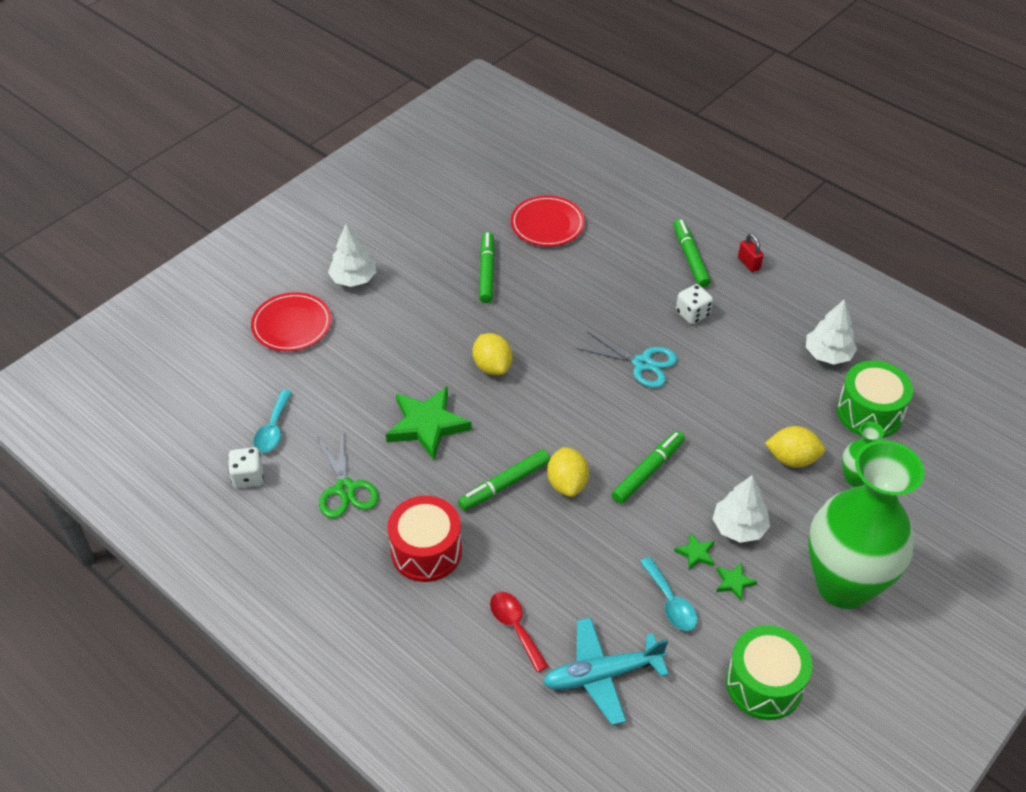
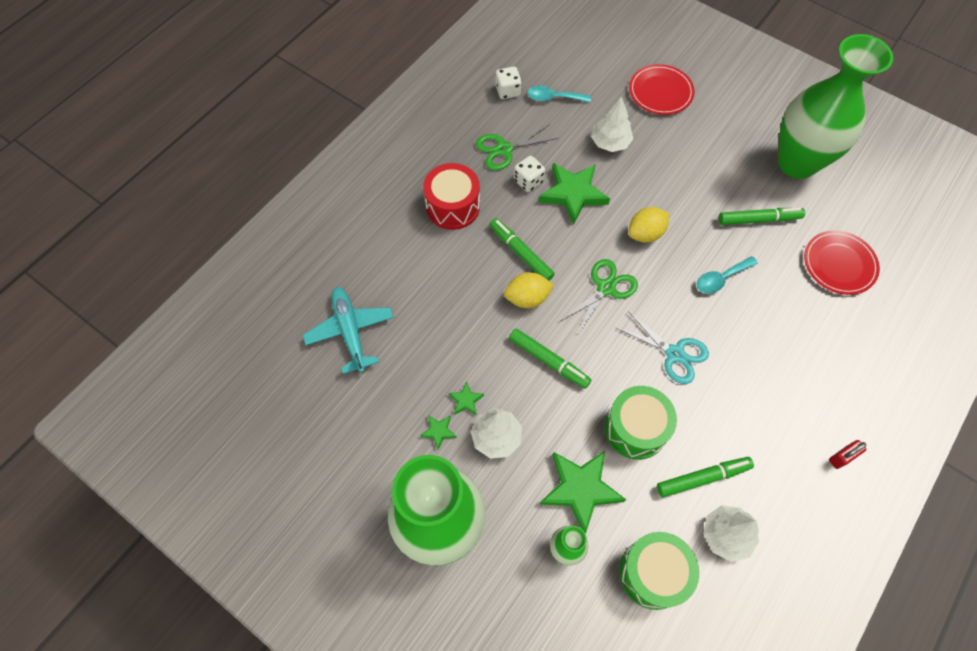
camera: 85 degrees right, 15 degrees up
white tree [328,223,377,287] -> white tree moved to [591,97,633,152]
red spoon [490,592,549,672] -> none
turquoise scissors [577,332,677,388] -> turquoise scissors turned 75 degrees counterclockwise [616,311,709,384]
turquoise spoon [640,557,698,631] -> turquoise spoon moved to [697,256,758,294]
green marker [674,219,711,288] -> green marker moved to [657,457,754,497]
white dice [676,284,713,324] -> white dice moved to [514,156,545,192]
green drum [726,625,812,720] -> green drum moved to [605,386,677,460]
yellow lemon [765,426,825,468] -> green star [540,451,626,534]
none -> green scissors [561,259,638,336]
none -> green vase [778,34,893,179]

